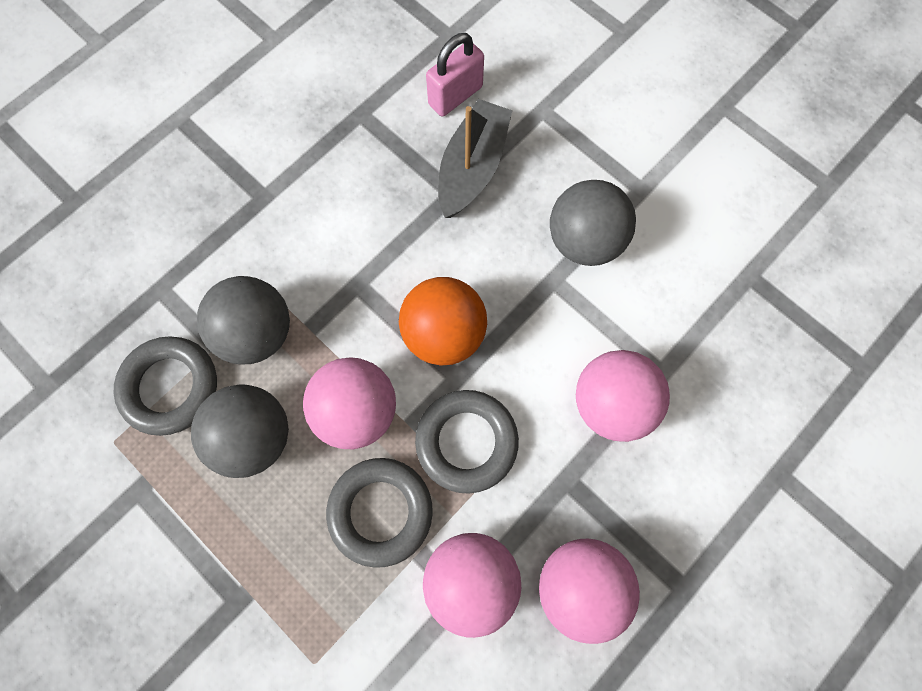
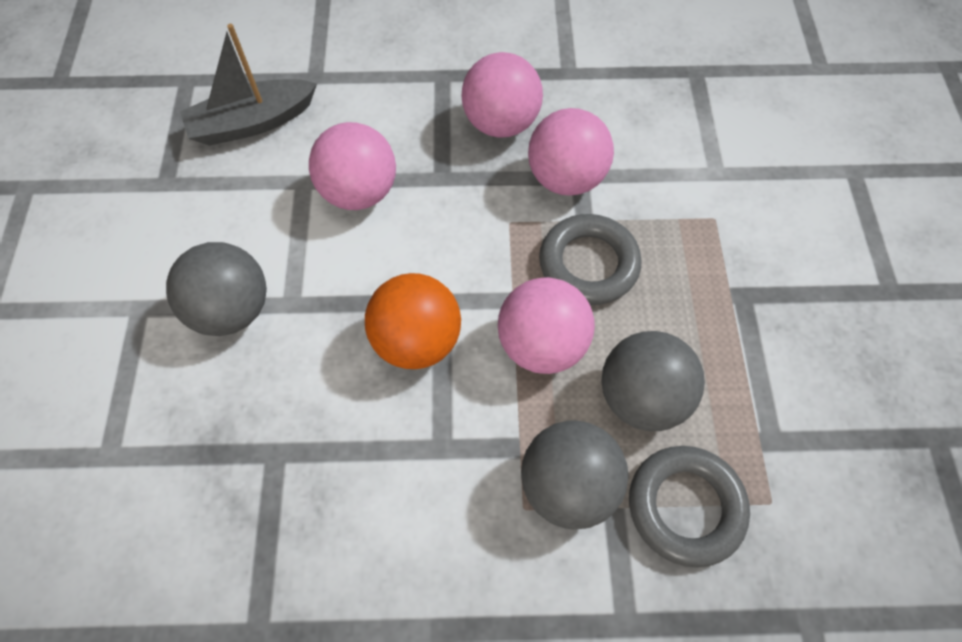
camera: 135 degrees left, 10 degrees down
grey ring [415,390,519,494] -> none
pink padlock [426,33,484,116] -> none
grey boat [438,99,512,218] -> grey boat moved to [180,24,317,146]

